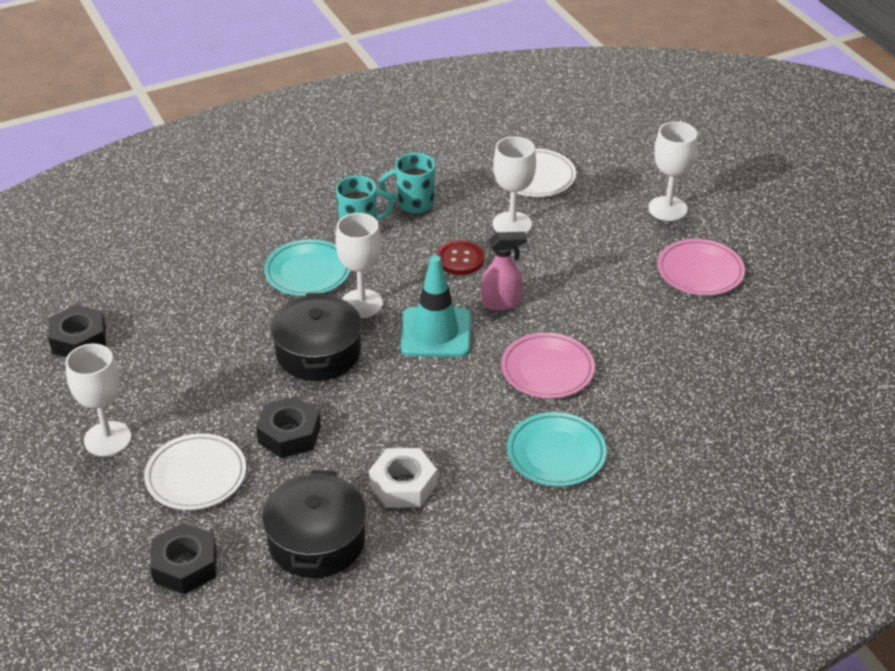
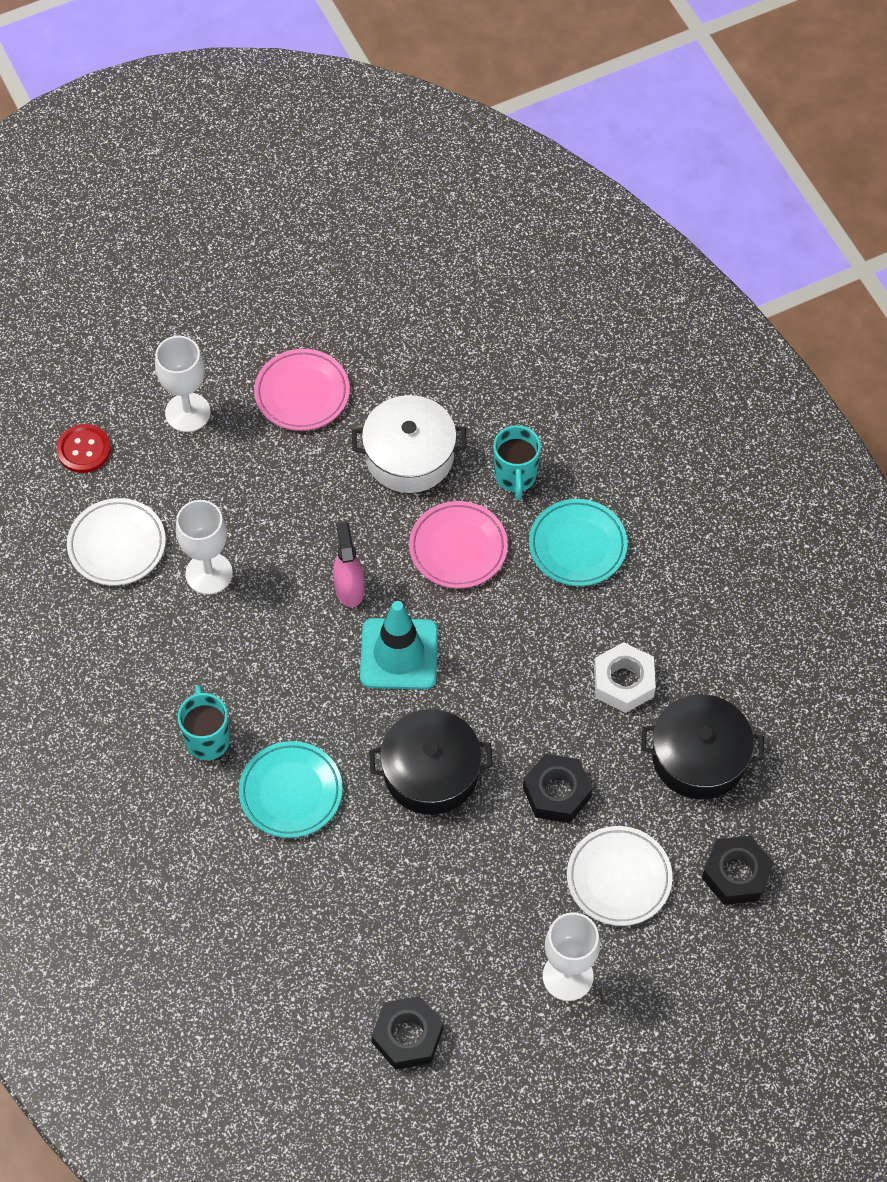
camera: 90 degrees left, 20 degrees up
white goblet [336,213,383,318] -> none
turquoise mug [379,153,435,215] -> turquoise mug moved to [493,425,541,500]
red button [437,240,484,275] -> red button moved to [56,424,111,473]
none -> white pot [352,395,467,493]

